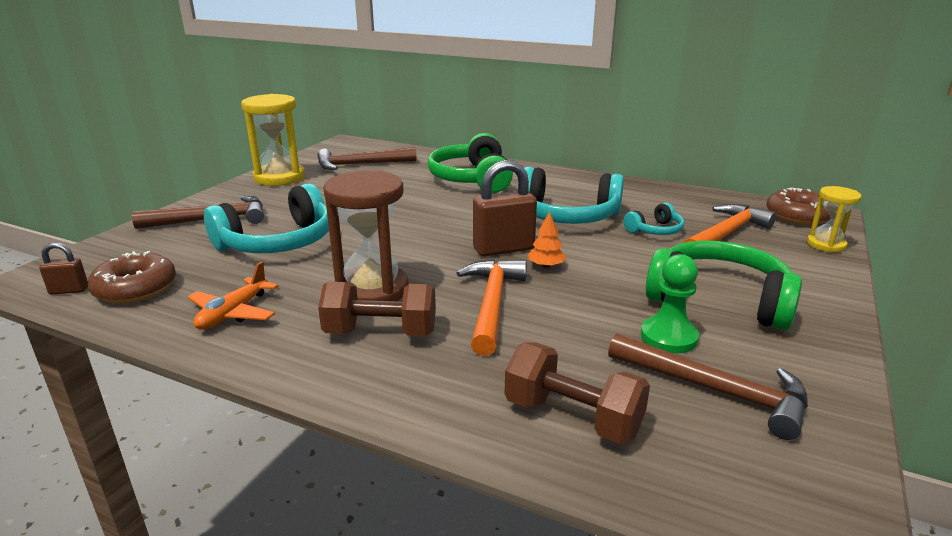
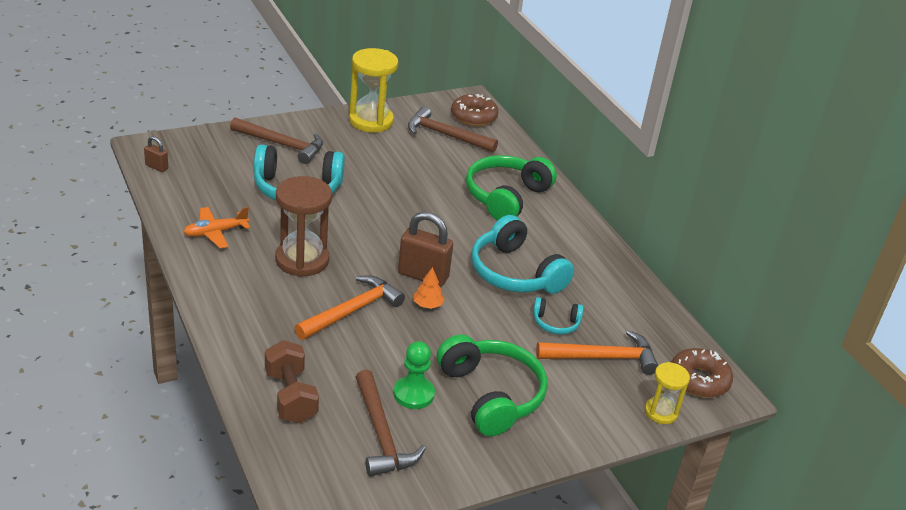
camera: 35 degrees right, 10 degrees up
brown donut [88,251,176,304] -> brown donut moved to [451,94,498,126]
brown dumbbell [318,282,436,336] -> none

